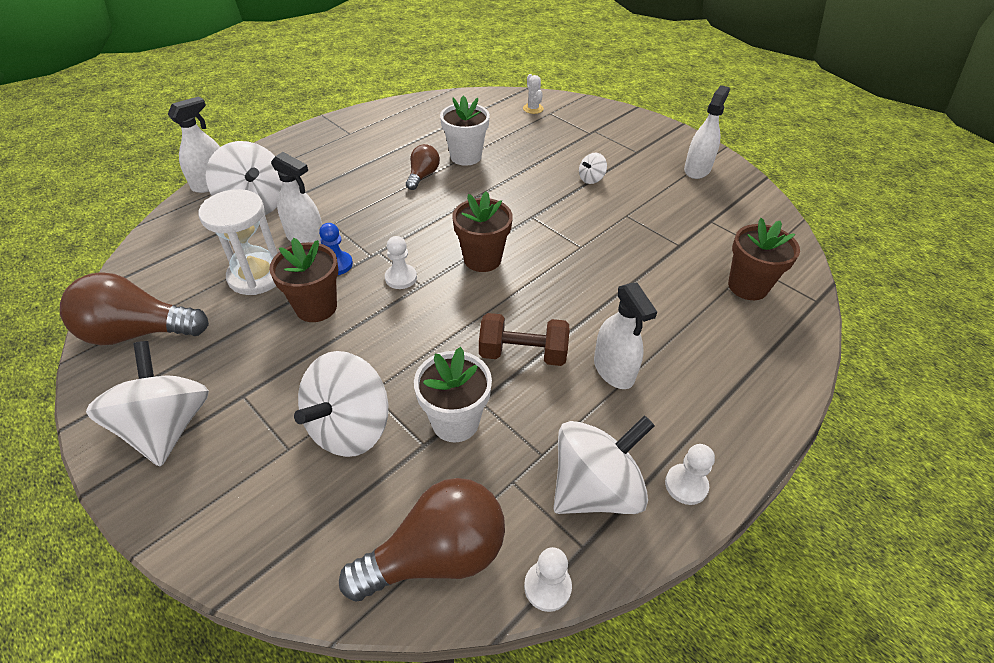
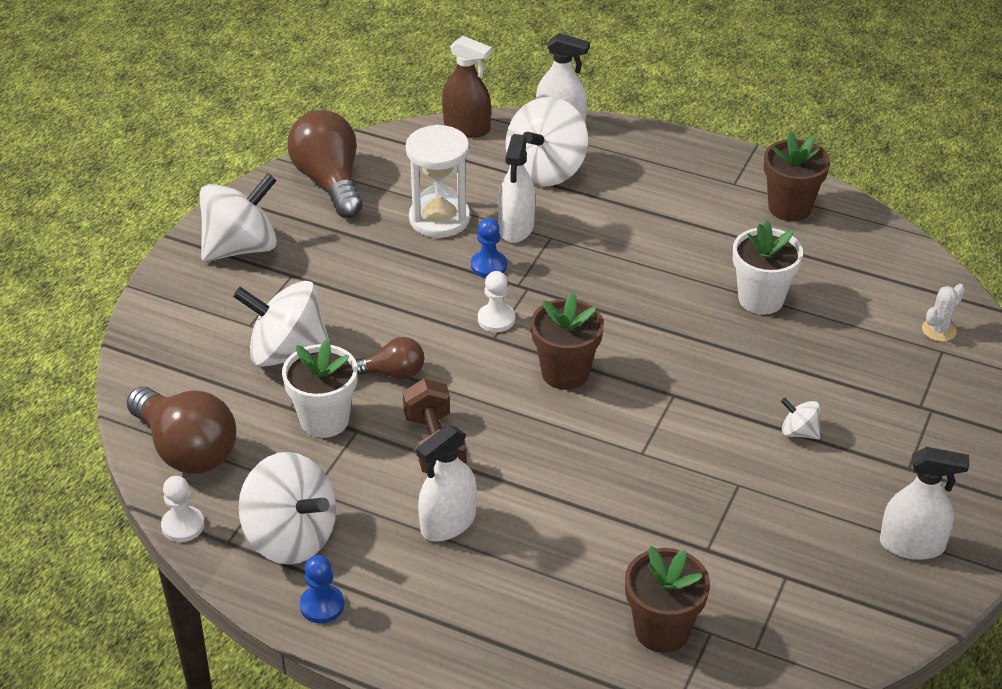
camera: 70 degrees right, 5 degrees down
brown flower pot [269,237,338,322] -> brown flower pot moved to [764,132,830,221]
brown light bulb [406,144,440,190] -> brown light bulb moved to [356,337,424,379]
white pawn [665,444,715,505] -> blue pawn [300,555,344,623]
none -> brown spray bottle [442,36,492,137]

